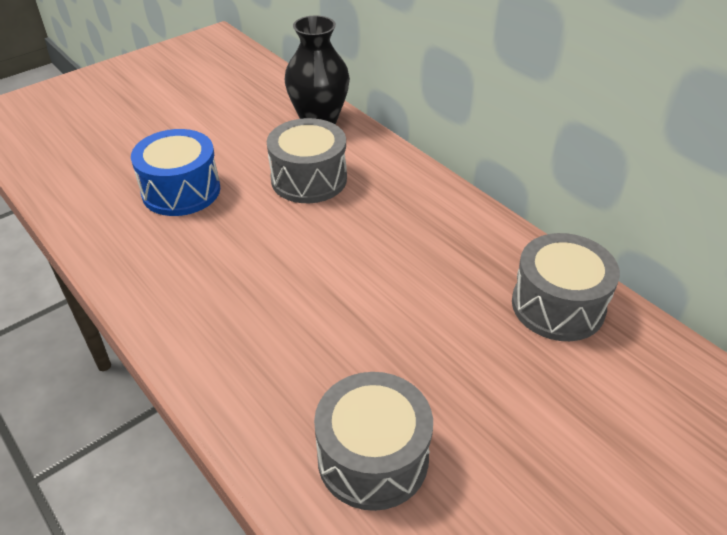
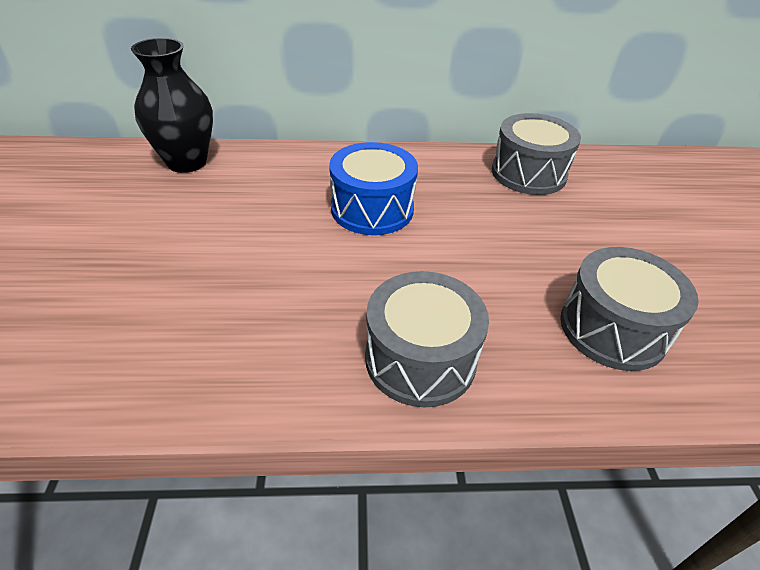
camera: 55 degrees left, 0 degrees up
blue drum [131,129,220,216] -> blue drum moved to [329,142,418,235]
grey drum [267,118,347,203] -> grey drum moved to [365,271,489,407]

